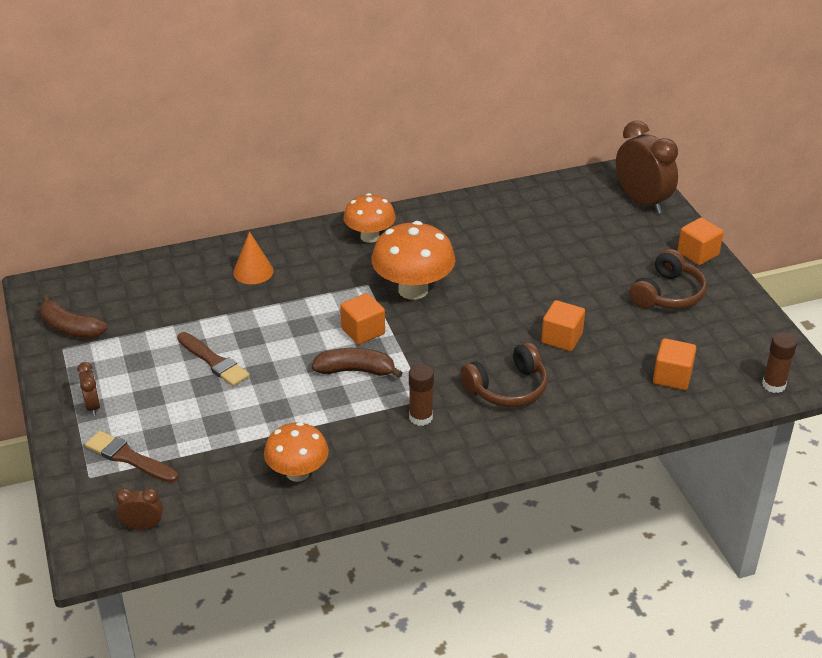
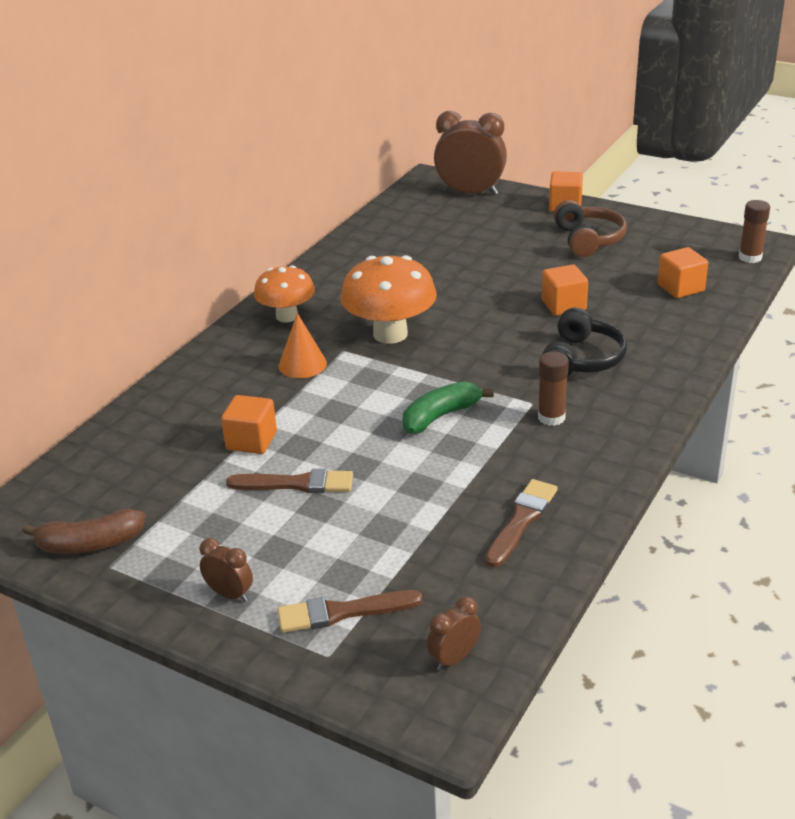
camera: 40 degrees left, 5 degrees down
orange cone [233,231,274,284] -> orange cone moved to [278,313,327,378]
orange mushroom [264,422,329,482] -> brown brush [485,479,558,568]
brown banana [312,348,403,378] -> green banana [403,381,494,434]
orange cube [340,293,385,345] -> orange cube moved to [221,395,277,454]
brown headphones [461,342,548,407] -> black headphones [541,308,627,377]

